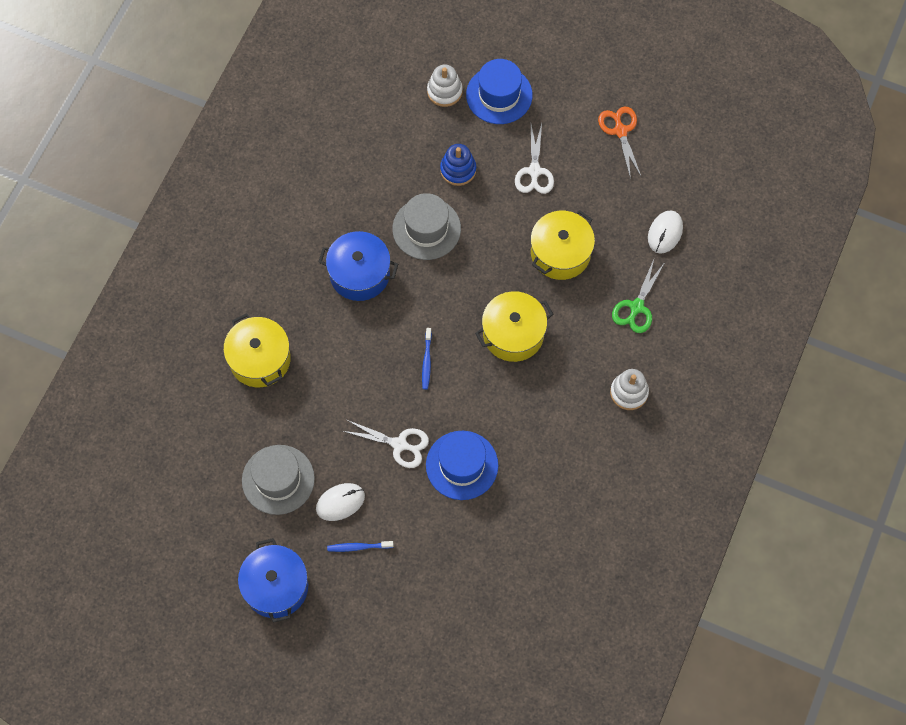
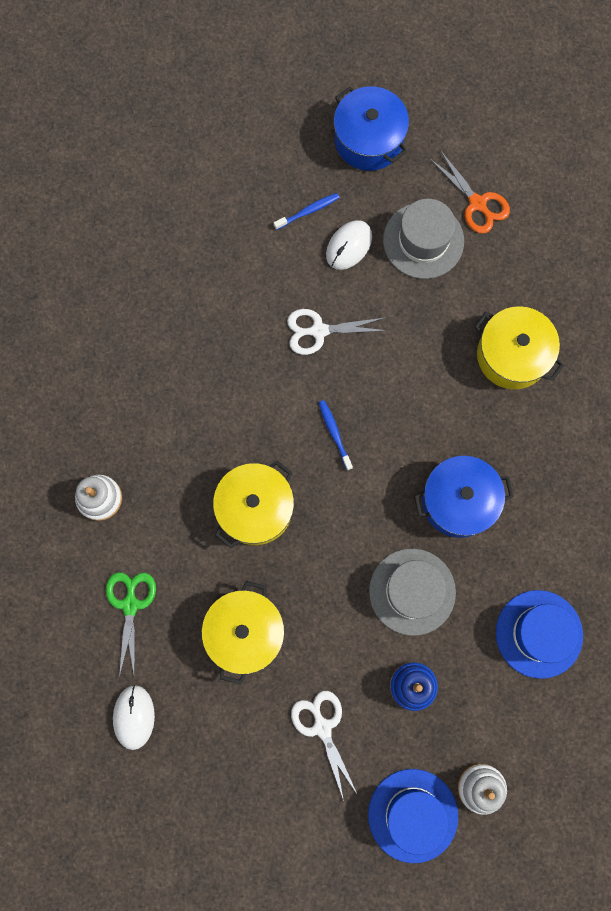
camera: 155 degrees right, 10 degrees up
blue hat [426,431,498,500] -> blue hat moved to [496,590,583,679]
orange scissors [598,106,642,179] -> orange scissors moved to [430,151,510,234]

